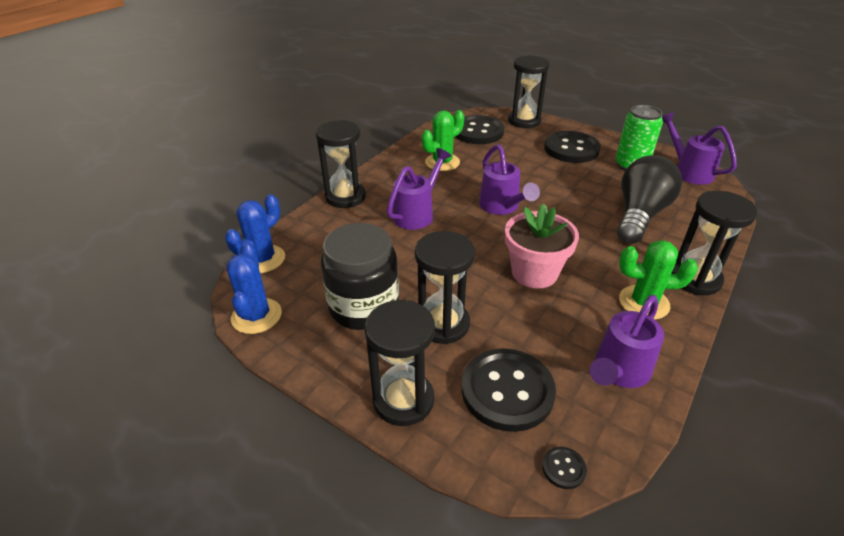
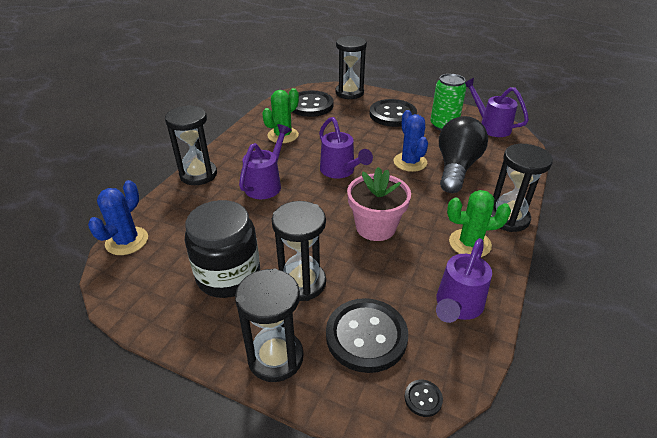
camera: 10 degrees left, 0 degrees up
blue cactus [226,242,282,334] -> blue cactus moved to [394,110,428,172]

